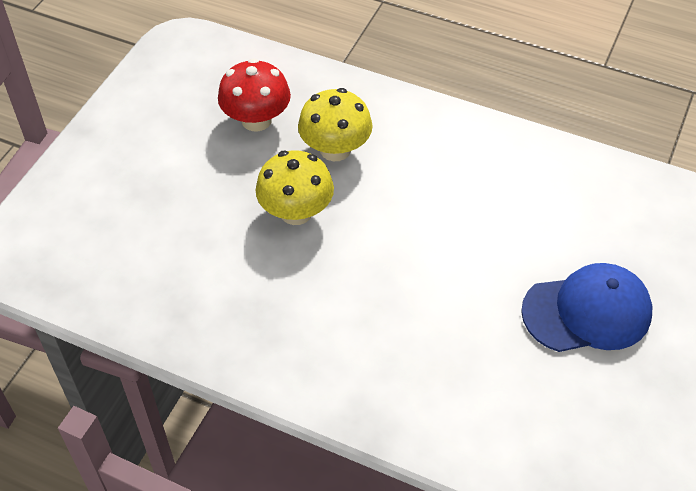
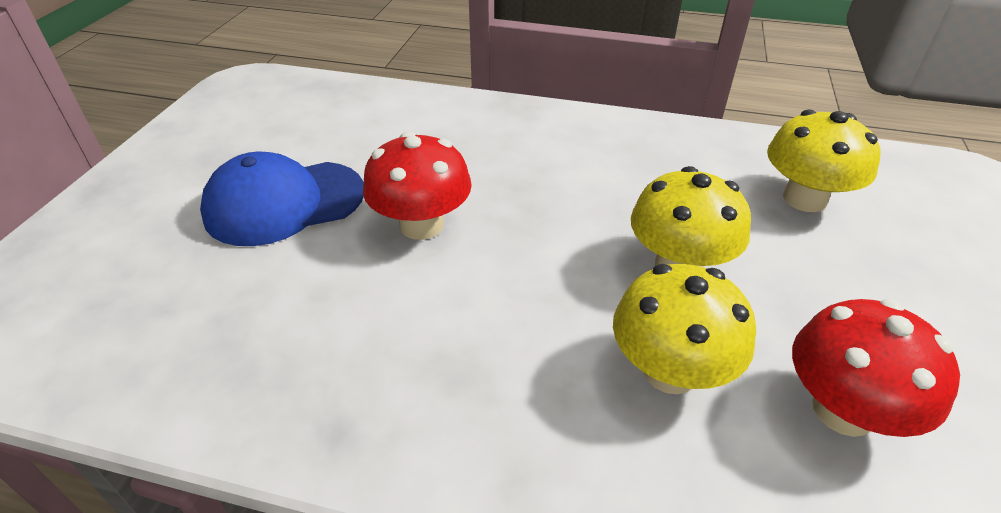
camera: 170 degrees right, 10 degrees down
none -> red mushroom [363,132,472,240]
none -> yellow mushroom [767,109,881,212]

